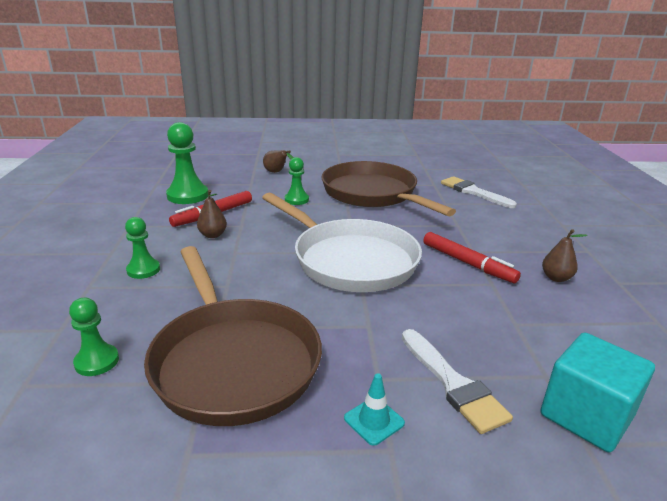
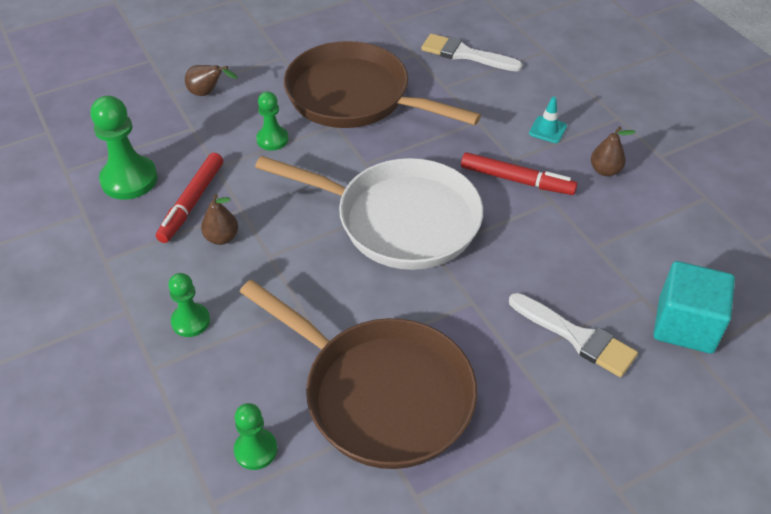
camera: 25 degrees left, 20 degrees up
turquoise traffic cone [344,373,405,446] -> turquoise traffic cone moved to [529,97,567,143]

